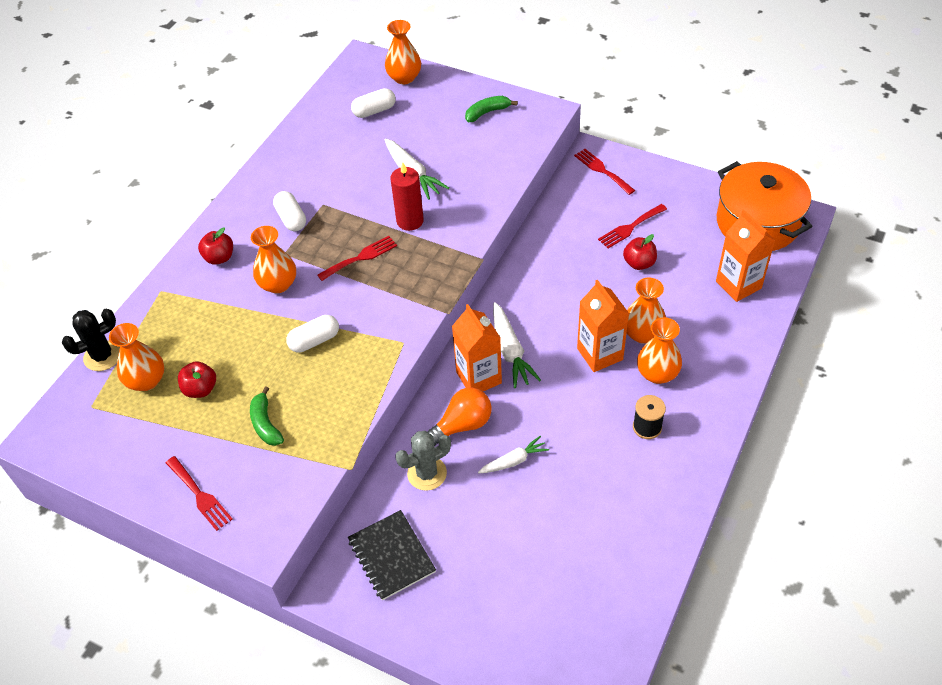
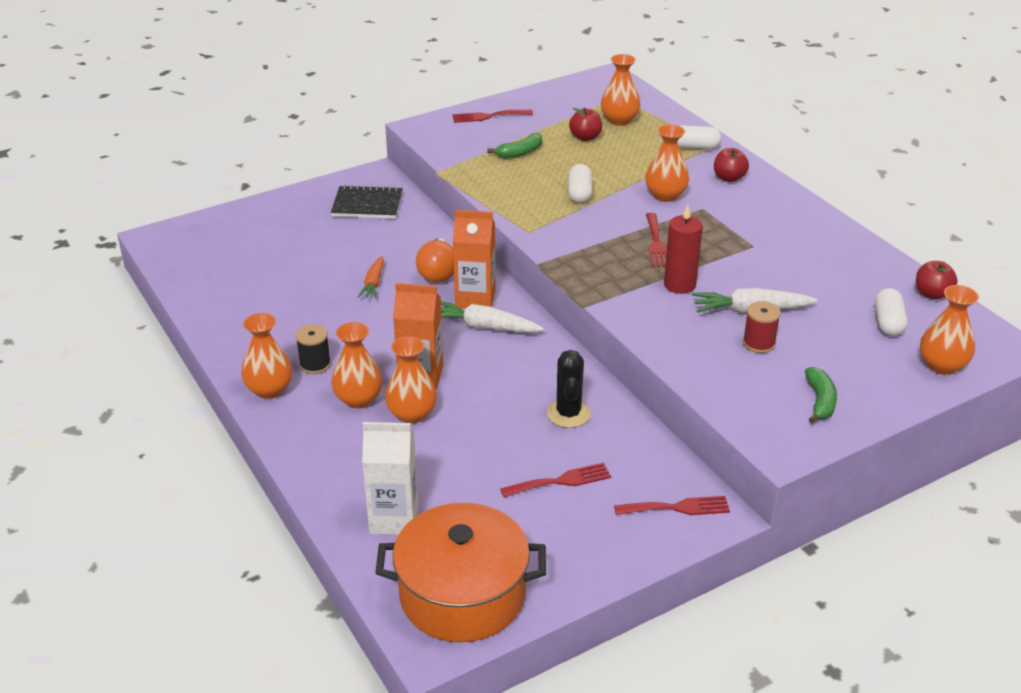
camera: 120 degrees right, 15 degrees down
black cactus [62,309,120,371] -> black cactus moved to [547,350,591,428]
green banana [250,386,284,446] -> green banana turned 135 degrees clockwise [487,133,542,159]
white capsule [273,191,306,231] -> white capsule moved to [677,125,721,150]
grey cactus [395,431,451,491] -> none
white carrot [478,436,549,473] -> orange carrot [358,256,384,299]
red fork [598,204,667,249] -> red fork turned 75 degrees clockwise [500,463,611,497]
red apple [623,234,657,270] -> red apple moved to [916,261,958,300]
orange carton [716,210,775,302] -> white carton [362,422,418,535]
none -> orange vase [241,313,293,399]
none -> red spool [743,301,781,353]

